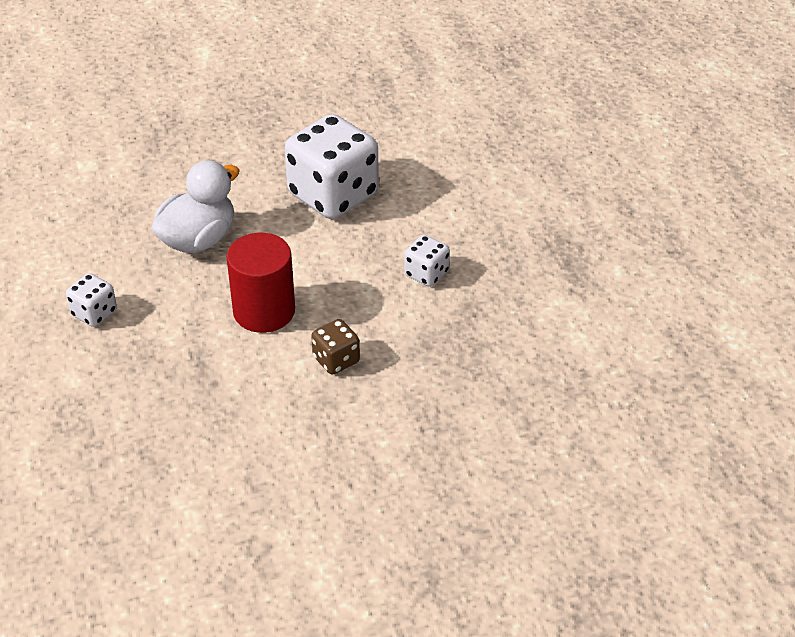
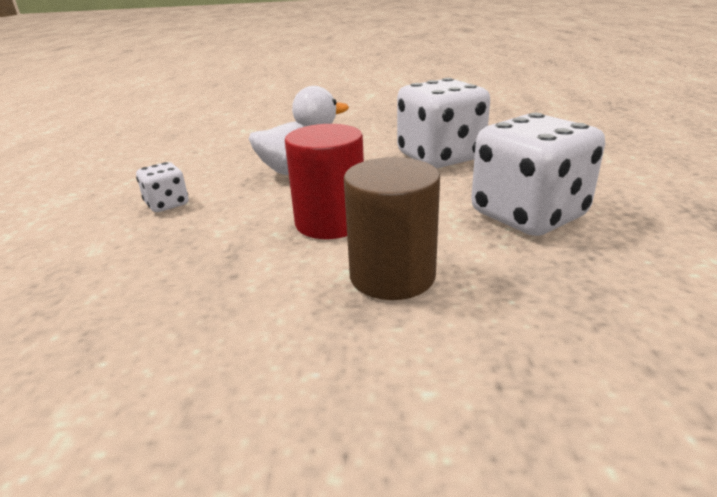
camera: 20 degrees right, 15 degrees down
brown dice [311,319,360,375] -> brown cylinder [344,157,440,300]
white dice [404,235,450,287] -> white dice [471,113,605,236], size x2.13

